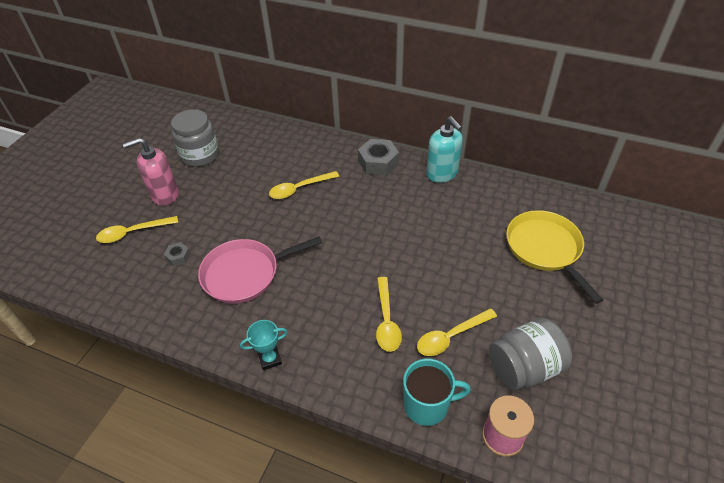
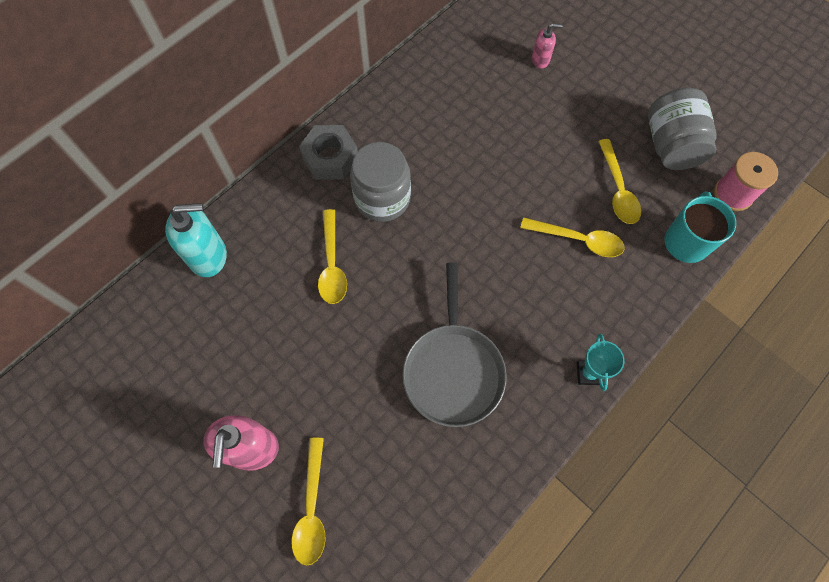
camera: 70 degrees left, 20 degrees up
grey nut [164,242,190,266] -> none
grey jar [171,109,219,167] -> grey jar moved to [350,142,411,222]
pink pan [198,236,322,304] -> grey pan [402,262,507,427]
turquoise soap dispenser [426,116,463,183] -> turquoise soap dispenser moved to [165,203,227,277]
yellow pan [506,210,603,304] -> pink soap dispenser [532,23,562,68]

